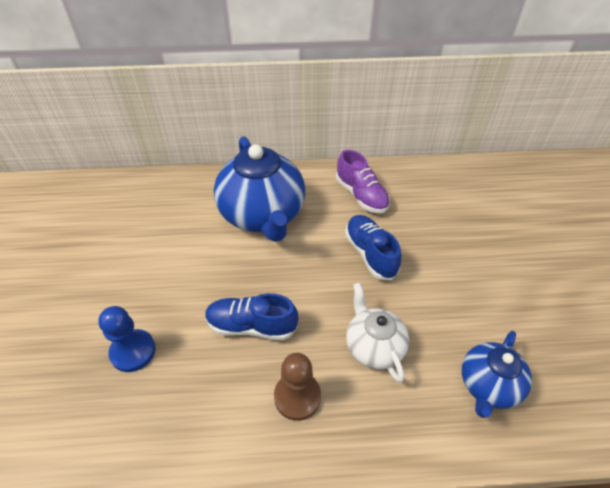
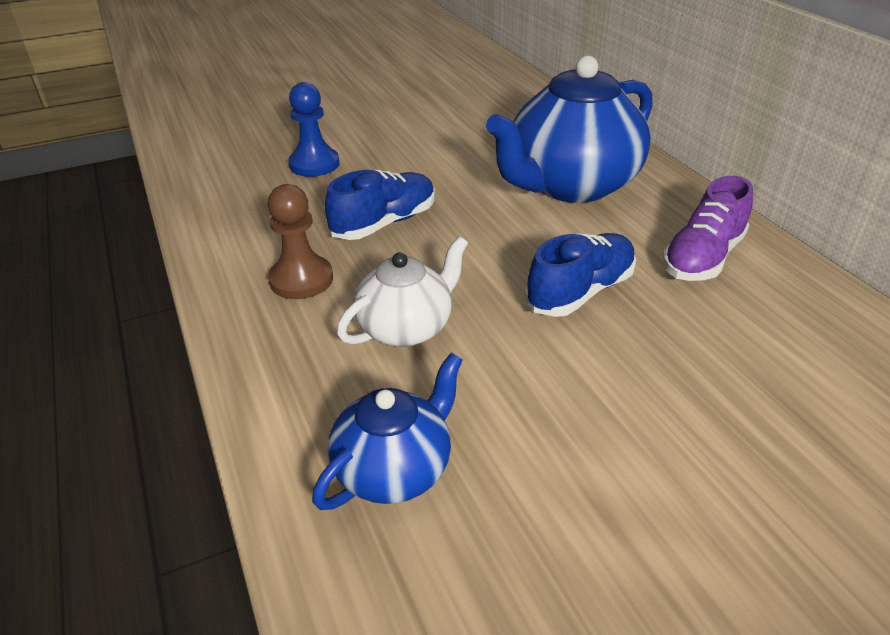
camera: 70 degrees right, 10 degrees down
blue shoe [205,293,298,340] -> blue shoe turned 60 degrees clockwise [325,170,435,240]
blue teapot [462,331,532,418] -> blue teapot turned 120 degrees clockwise [312,353,463,510]

